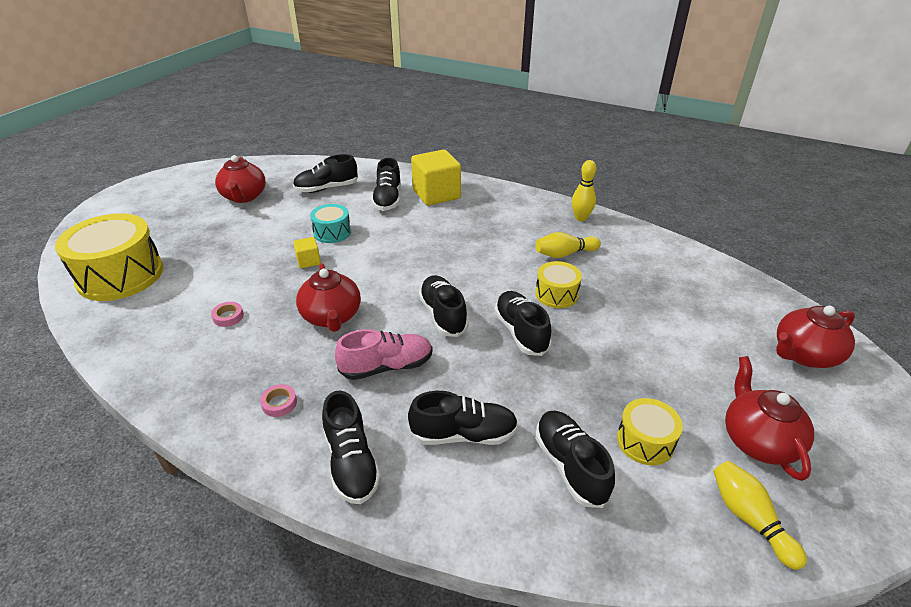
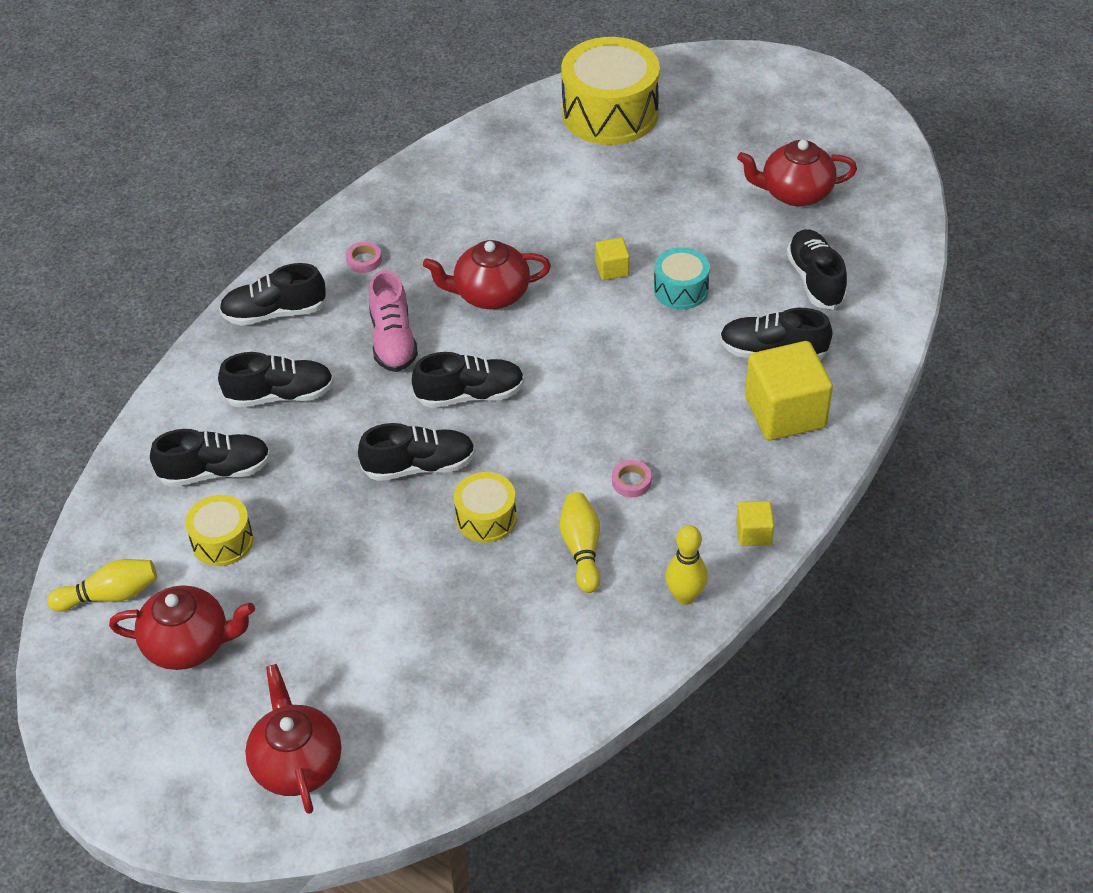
camera: 100 degrees right, 10 degrees up
pink tape [211,302,244,327] -> pink tape moved to [612,460,651,497]
black shoe [408,391,518,445] -> black shoe turned 105 degrees counterclockwise [218,352,334,407]
none -> yellow cube [736,501,774,546]

